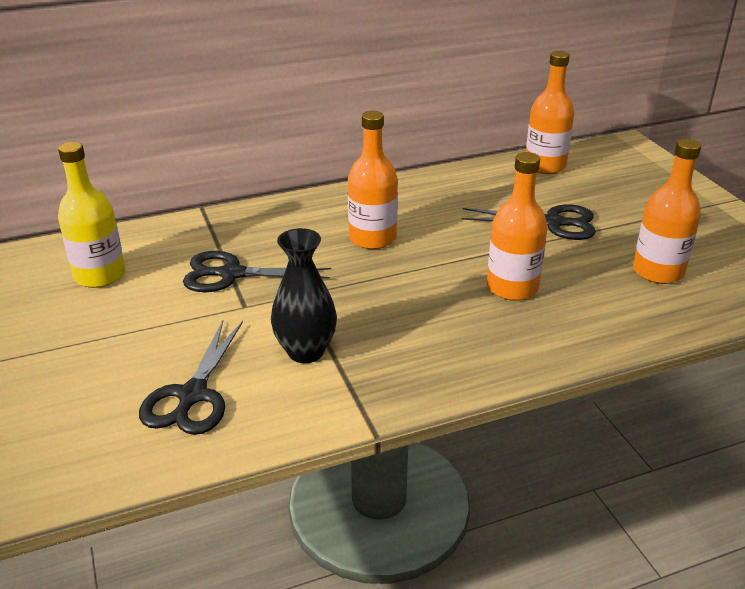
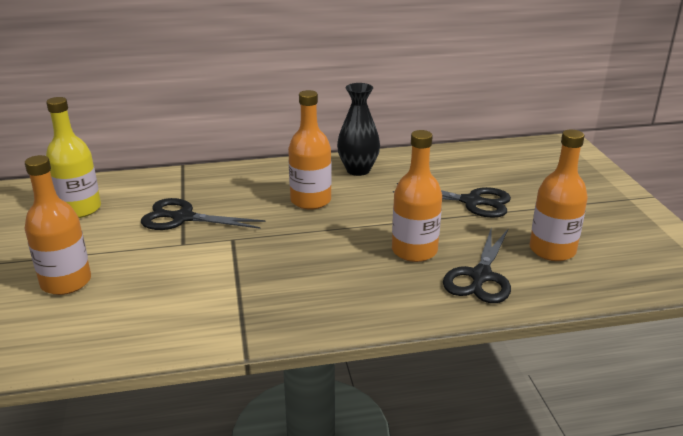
camera: 10 degrees right, 5 degrees down
black scissors [139,321,243,435] -> black scissors moved to [443,227,511,303]
black vase [271,228,337,363] -> black vase moved to [337,83,380,176]
orange bottle [526,51,574,174] -> orange bottle moved to [24,155,91,295]

